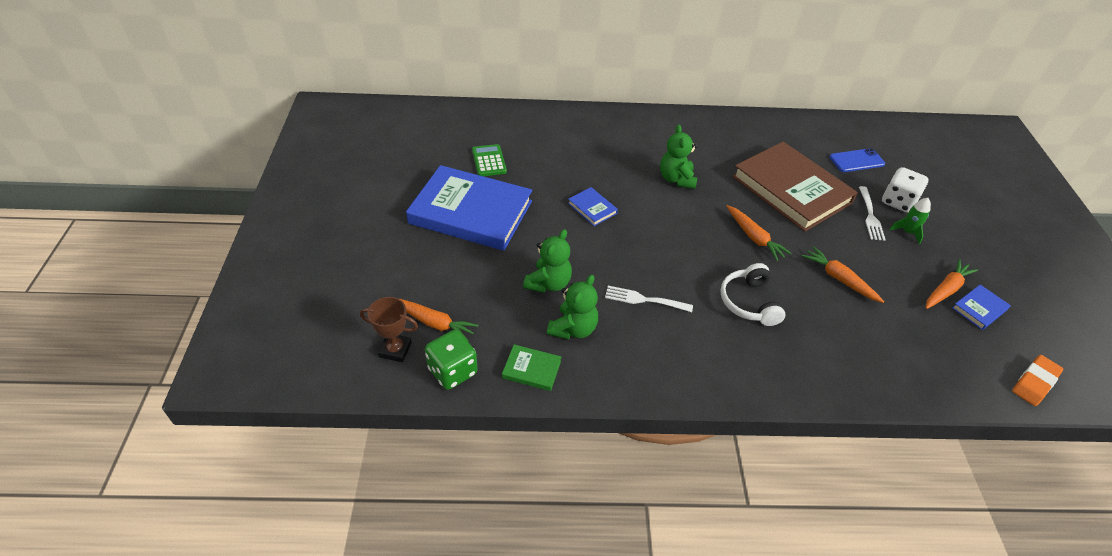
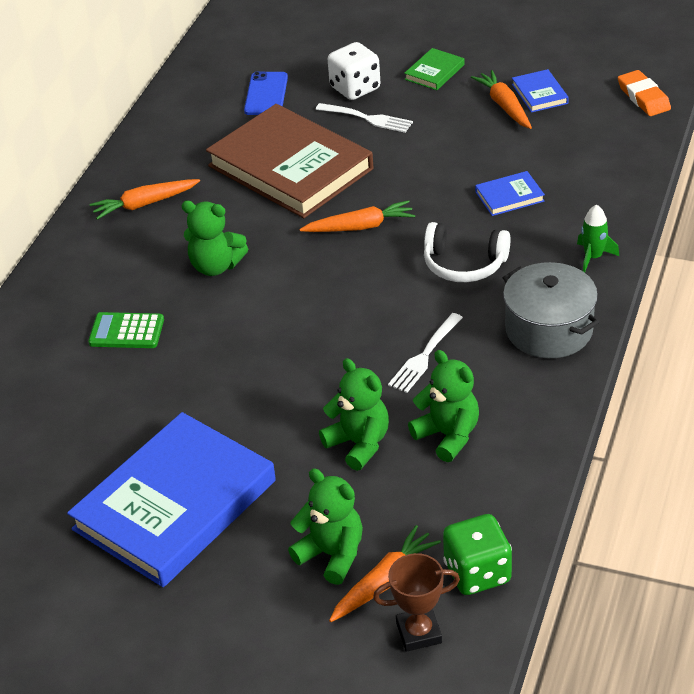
camera: 65 degrees left, 5 degrees down
brown trophy [360,297,418,362] -> brown trophy turned 45 degrees clockwise [373,553,460,652]
green calculator [472,144,507,176] -> green calculator moved to [88,312,164,348]
green book [502,344,561,391] -> green book moved to [404,48,465,90]
blue book [568,187,618,226] -> blue book moved to [475,171,545,216]
brown book [732,142,858,232] -> brown book turned 60 degrees clockwise [206,104,373,218]
orange carrot [802,246,885,303] -> orange carrot moved to [90,179,200,220]
green rocket [890,198,931,244] -> green rocket moved to [577,204,619,273]
none -> green teddy bear [288,468,363,585]
none -> grey pot [503,262,599,358]

